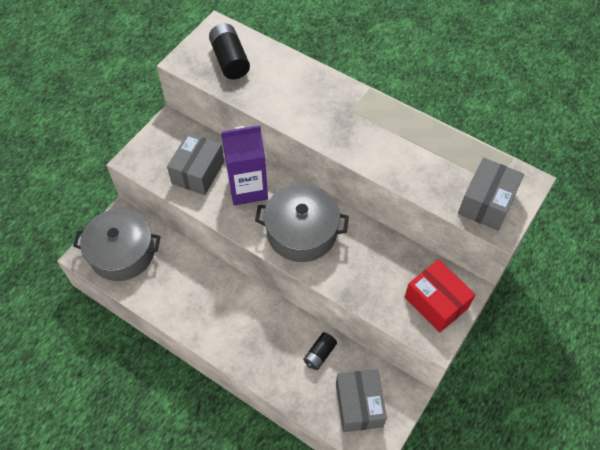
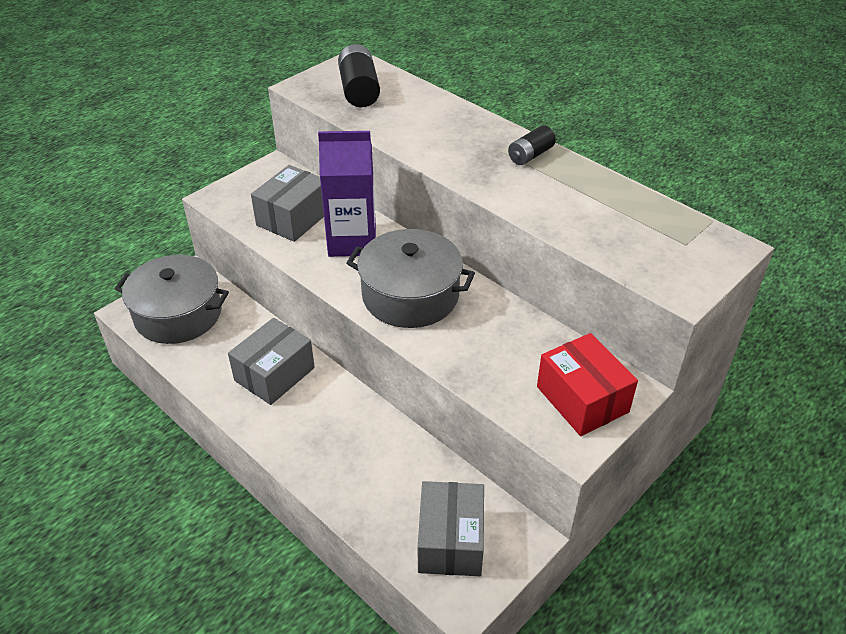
camera: 10 degrees right, 15 degrees down
black battery [303,332,337,370] -> black battery moved to [508,125,556,165]
grey box [458,157,524,231] -> grey box moved to [228,318,315,405]

